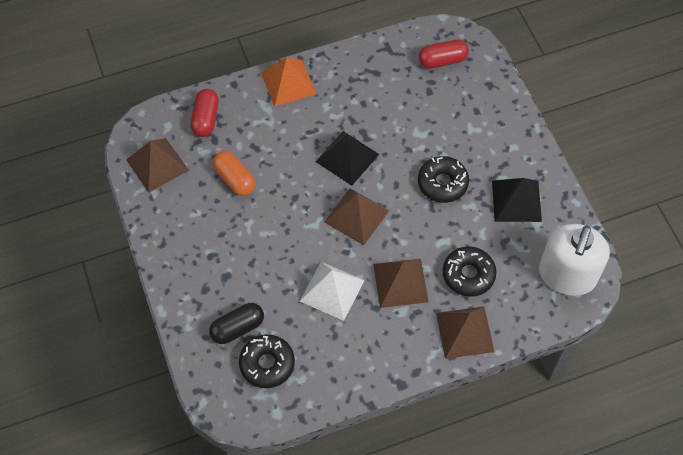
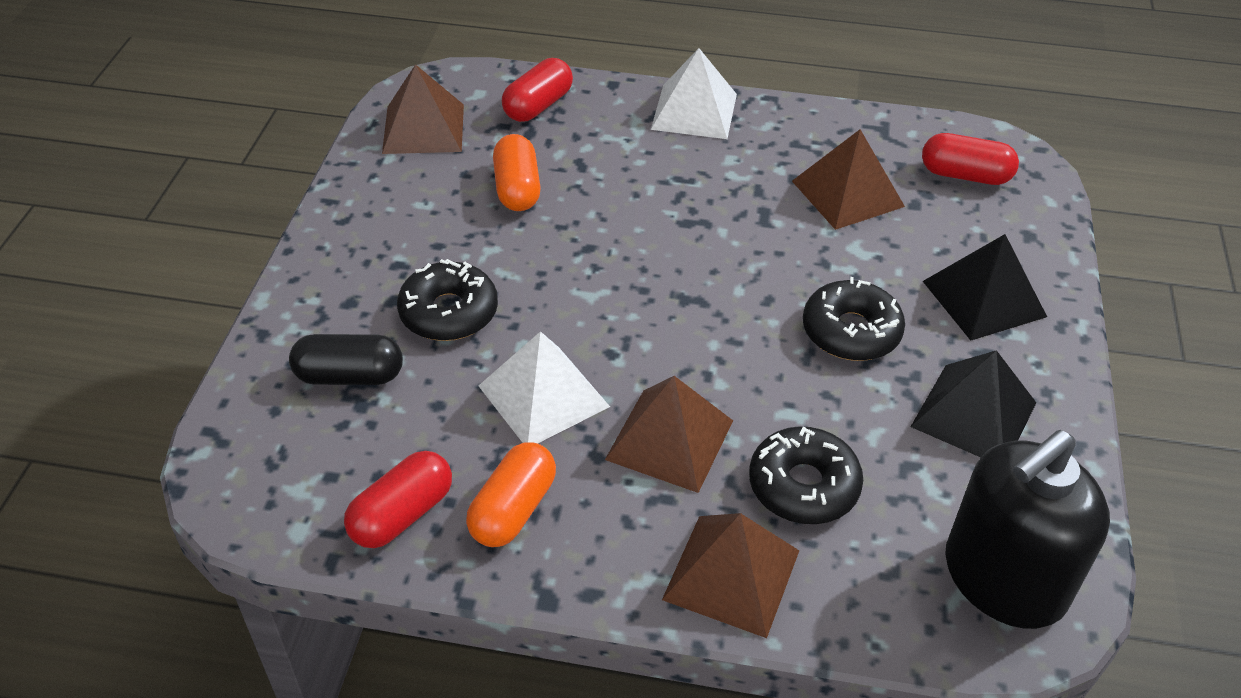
camera: 30 degrees right, 15 degrees down
black donut [239,335,295,388] -> black donut moved to [397,259,498,341]
orange pyramid [261,57,317,106] -> white pyramid [651,48,737,139]
black pyramid [315,131,379,186] -> black pyramid moved to [923,234,1047,341]
brown pyramid [324,188,389,245] -> brown pyramid moved to [792,129,905,230]
white soap dispenser [539,224,610,296] -> black soap dispenser [945,430,1110,629]
none -> red capsule [344,451,452,548]
none -> orange capsule [466,442,556,547]

